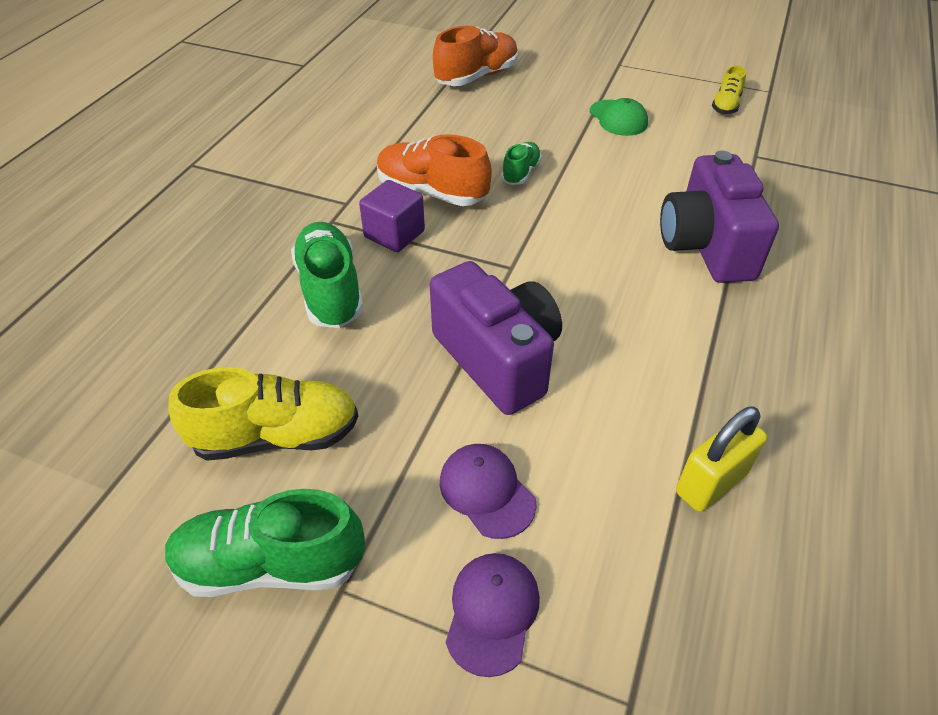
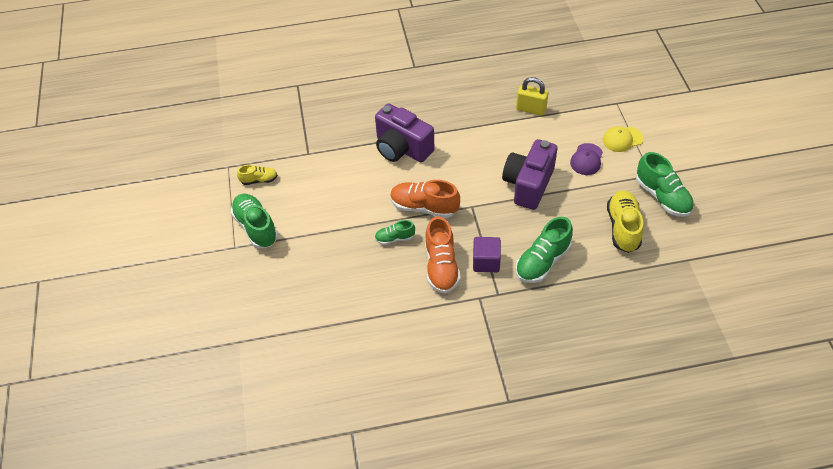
camera: 120 degrees left, 5 degrees up
yellow shoe [168,367,358,461] -> yellow shoe turned 45 degrees clockwise [607,190,644,253]
orange shoe [433,26,518,86] -> orange shoe moved to [390,180,460,218]
purple cap [446,553,540,677] -> yellow cap [603,126,643,152]
green cap [590,98,648,136] -> none
purple camera [660,151,779,283] -> purple camera turned 75 degrees clockwise [375,103,434,162]
none -> green shoe [230,194,278,248]

